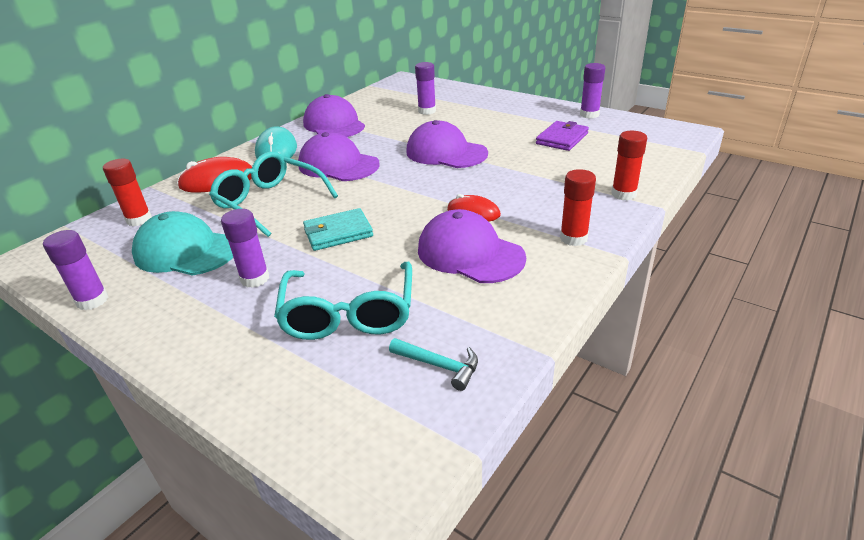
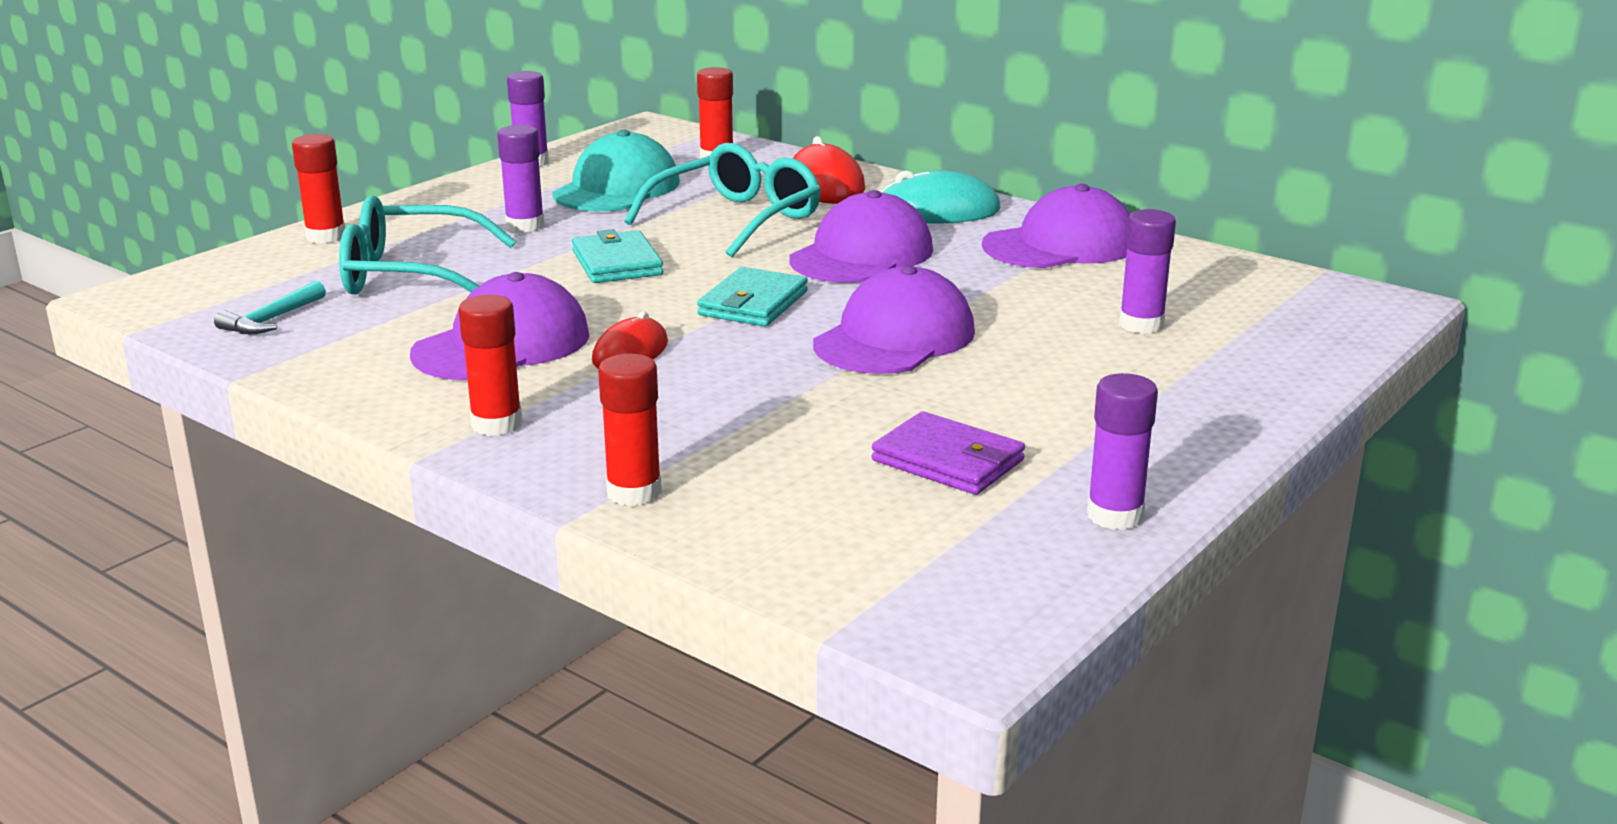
camera: 90 degrees right, 10 degrees down
none -> red glue stick [292,134,345,244]
none -> turquoise wallet [697,267,808,326]

